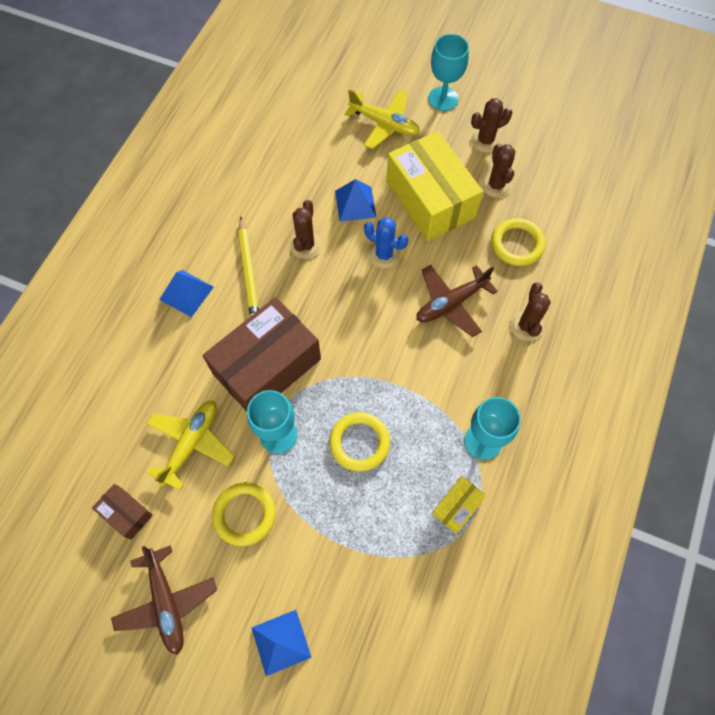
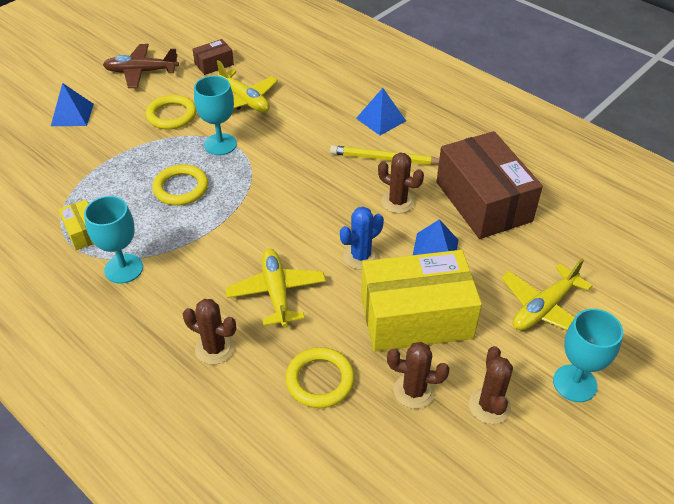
camera: 110 degrees right, 20 degrees down
brown box [203,297,321,412] -> brown box moved to [437,131,543,239]
brown plane [417,265,498,337] -> yellow plane [226,249,326,327]

